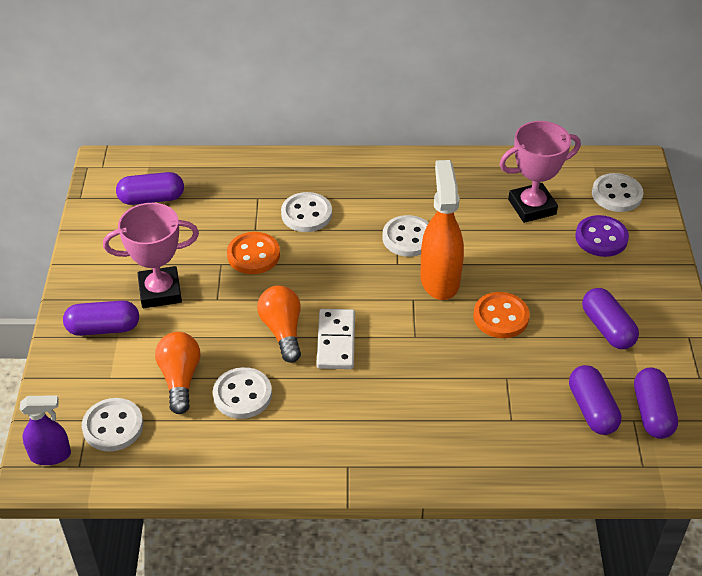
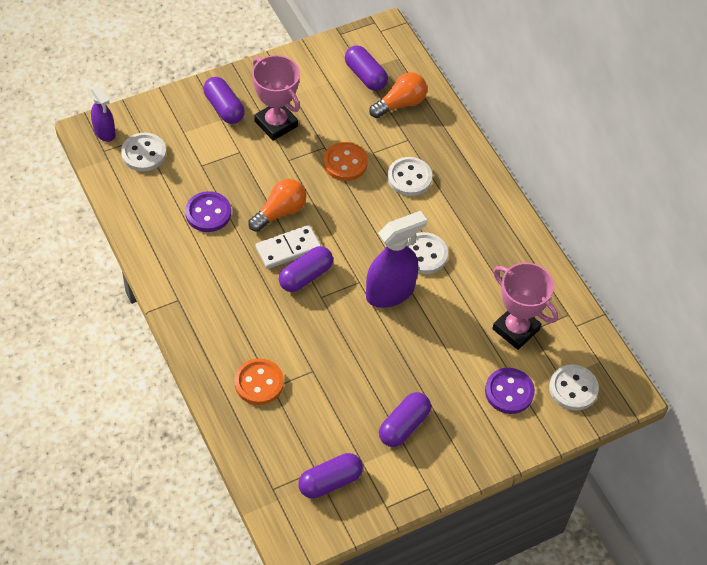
camera: 60 degrees right, 10 degrees up
orange light bulb [155,332,201,414] -> orange light bulb moved to [369,72,427,118]
white button [213,367,272,419] -> purple button [185,191,231,232]
orange spray bottle [420,160,464,300] -> purple spray bottle [366,211,427,308]
orange button [473,292,530,338] -> orange button moved to [234,359,284,405]
purple capsule [569,365,621,435] -> purple capsule moved to [279,246,333,292]

